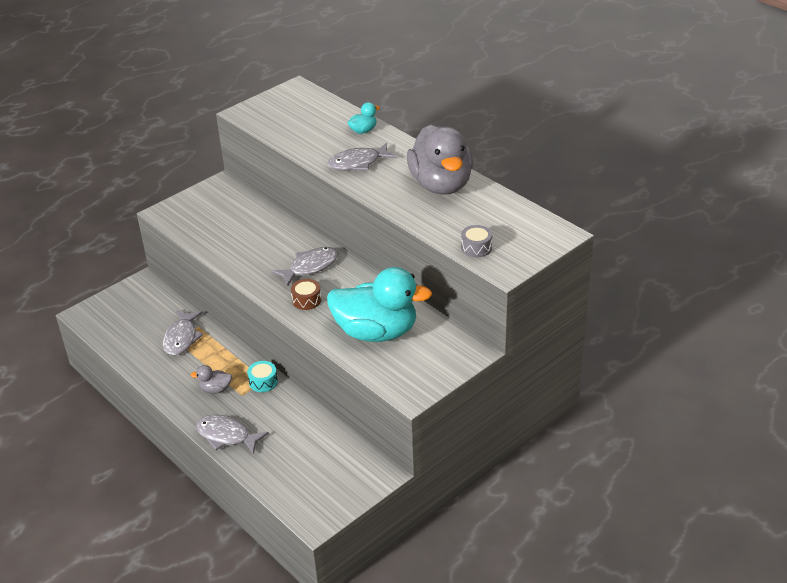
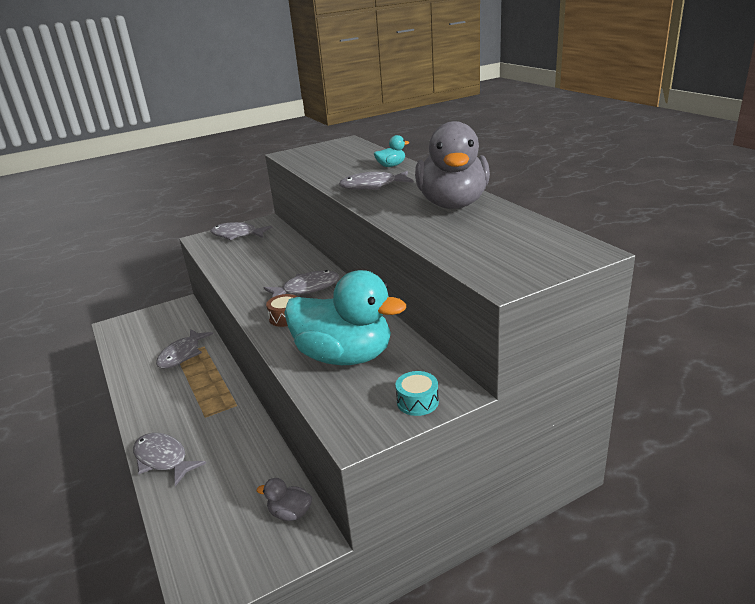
camera: 15 degrees right, 10 degrees down
grey duck [191,365,232,394] -> grey duck moved to [257,478,312,521]
turquoise drum [247,361,278,392] -> turquoise drum moved to [396,371,439,416]
grey drum [461,225,492,257] -> none
none -> grey fish [210,222,272,240]

